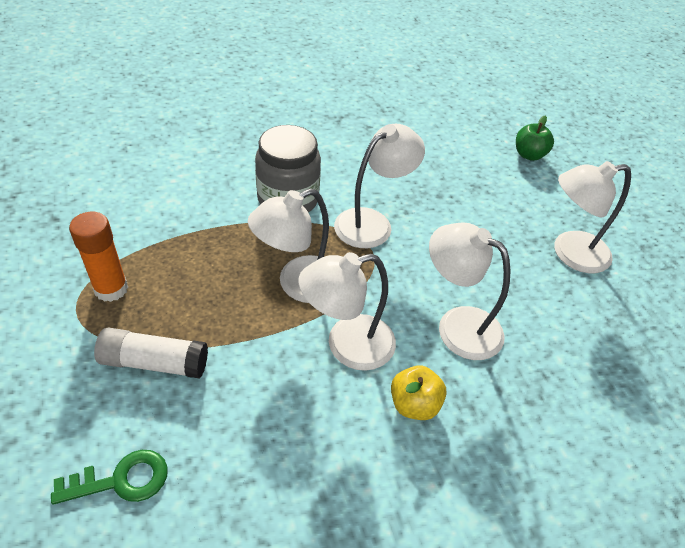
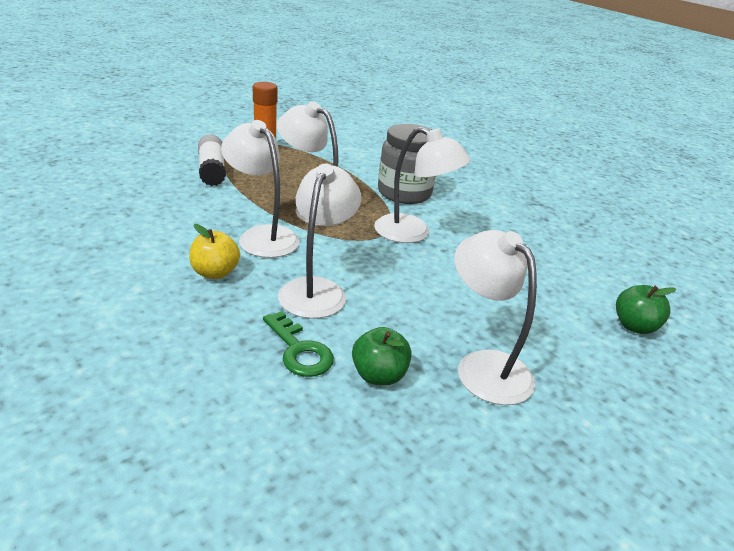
camera: 70 degrees right, 15 degrees down
green key [51,450,168,505] -> green key moved to [263,311,334,377]
none -> green apple [352,327,412,385]

